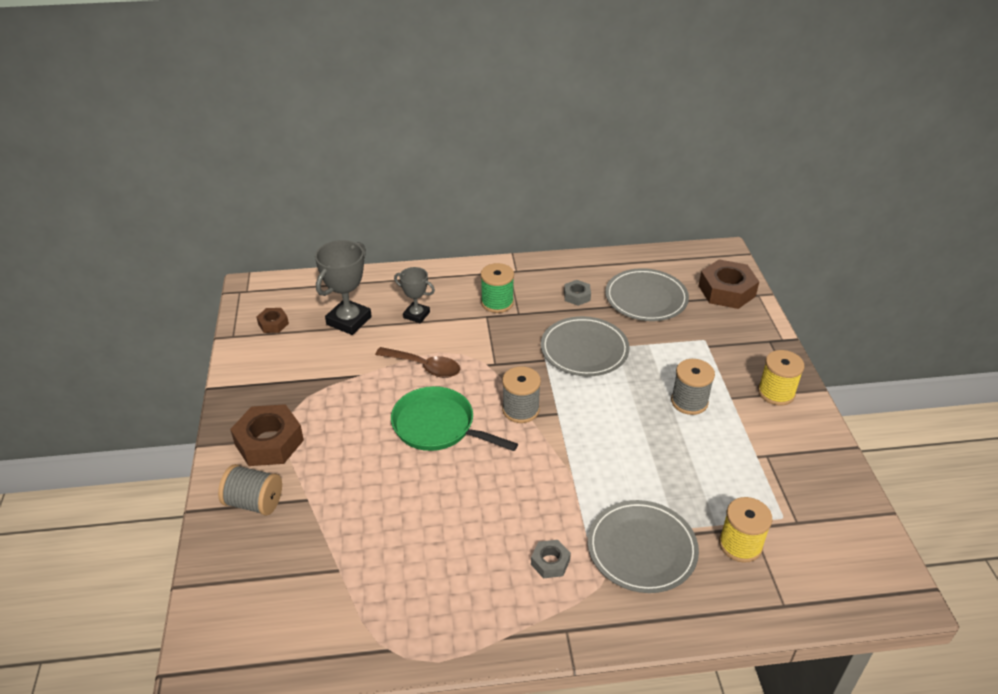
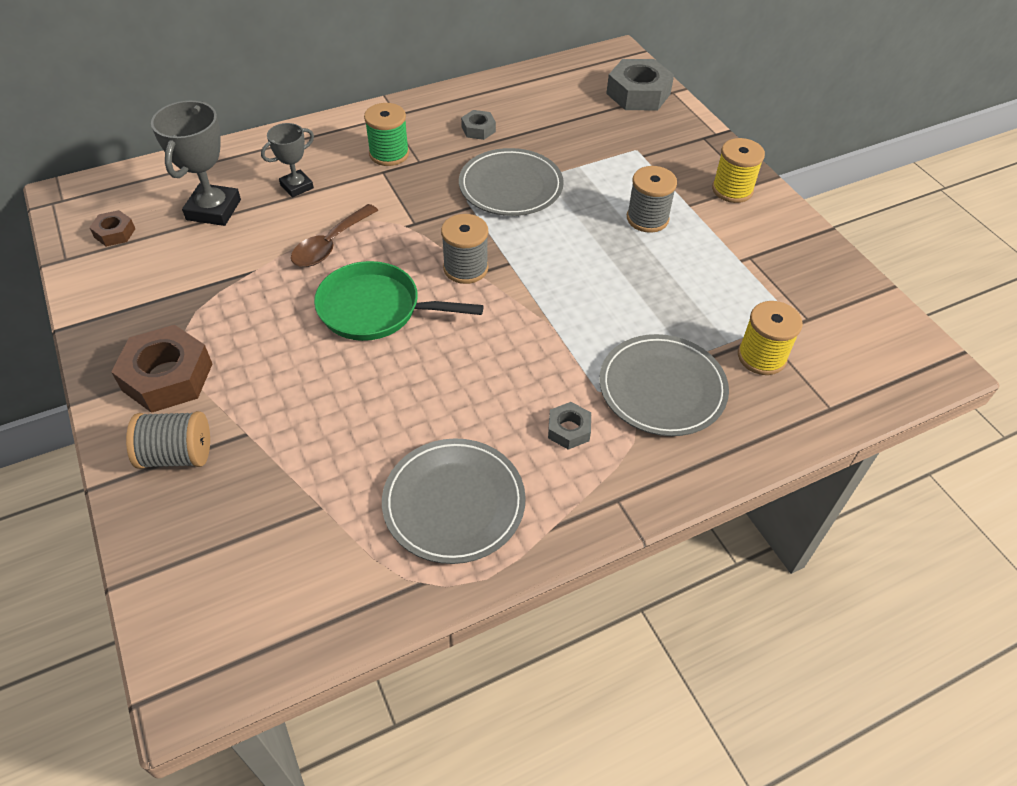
camera: 20 degrees left, 10 degrees up
brown spoon [375,347,460,378] -> brown spoon turned 120 degrees clockwise [291,204,378,267]
grey trophy [394,267,435,323] -> grey trophy turned 45 degrees counterclockwise [261,123,314,197]
grey plate [605,268,689,321] -> grey plate moved to [382,438,526,564]
brown nut [699,259,759,309] -> grey nut [606,59,674,110]

